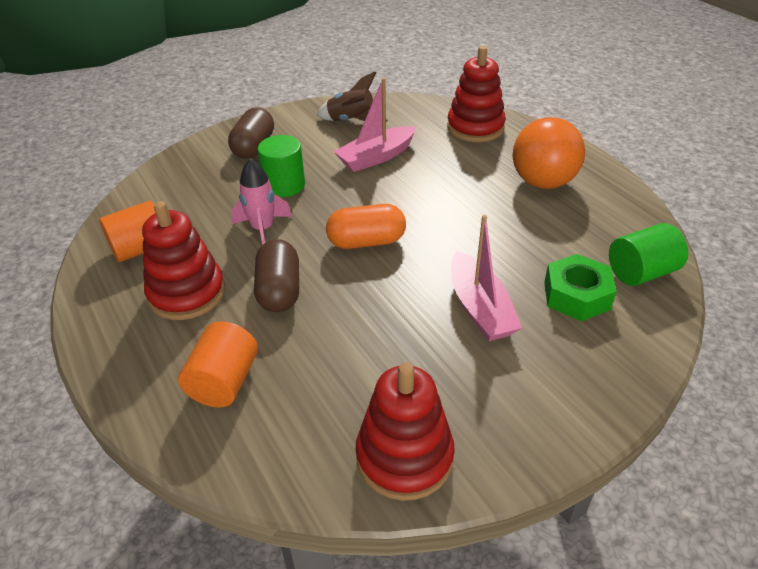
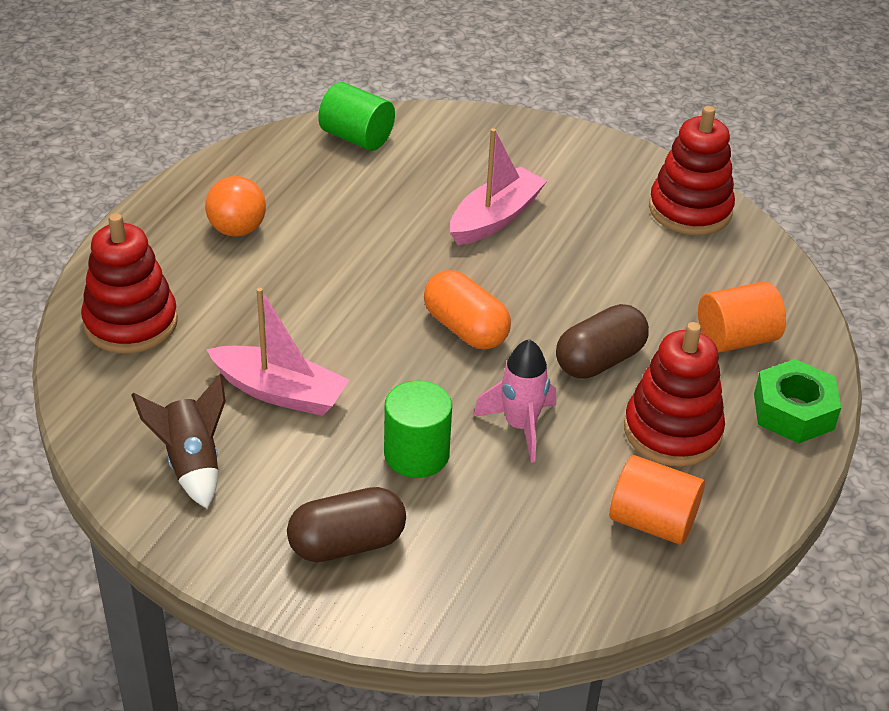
camera: 125 degrees left, 0 degrees up
orange ball [513,117,585,189] -> orange ball [205,176,266,237], size x0.65
green nut [544,254,617,321] -> green nut moved to [754,359,841,443]

